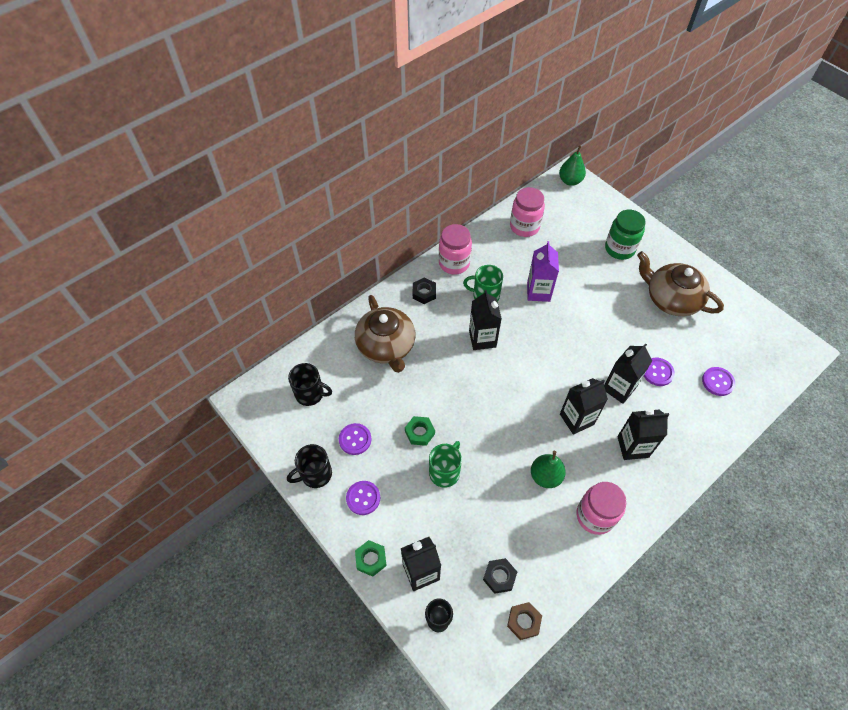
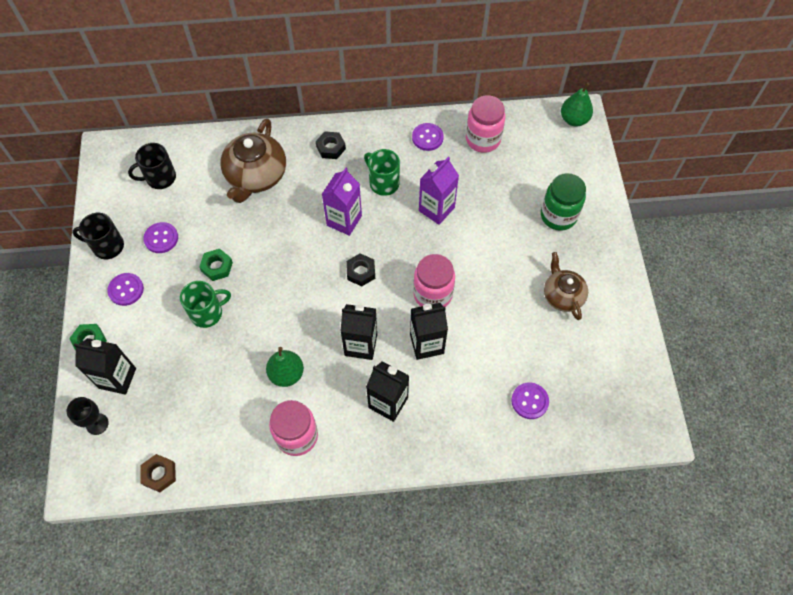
camera: 35 degrees right, 5 degrees up
black mug [288,363,332,406] -> black mug turned 105 degrees clockwise [128,143,176,189]
pink jar [439,224,472,275] -> pink jar moved to [413,254,455,307]
black carton [469,290,502,350] -> purple carton [322,168,362,236]
black nut [483,558,517,594] -> black nut moved to [346,254,375,286]
brown teapot [637,251,724,316] -> brown teapot [544,252,588,320], size x0.62
purple button [644,358,675,386] -> purple button moved to [412,123,444,151]

